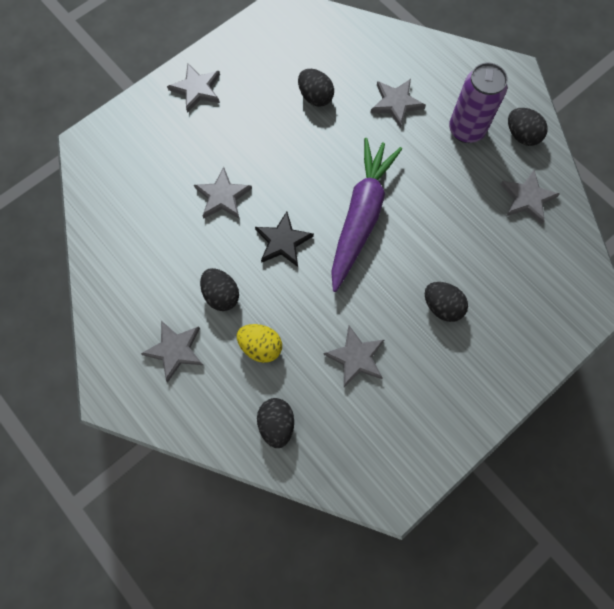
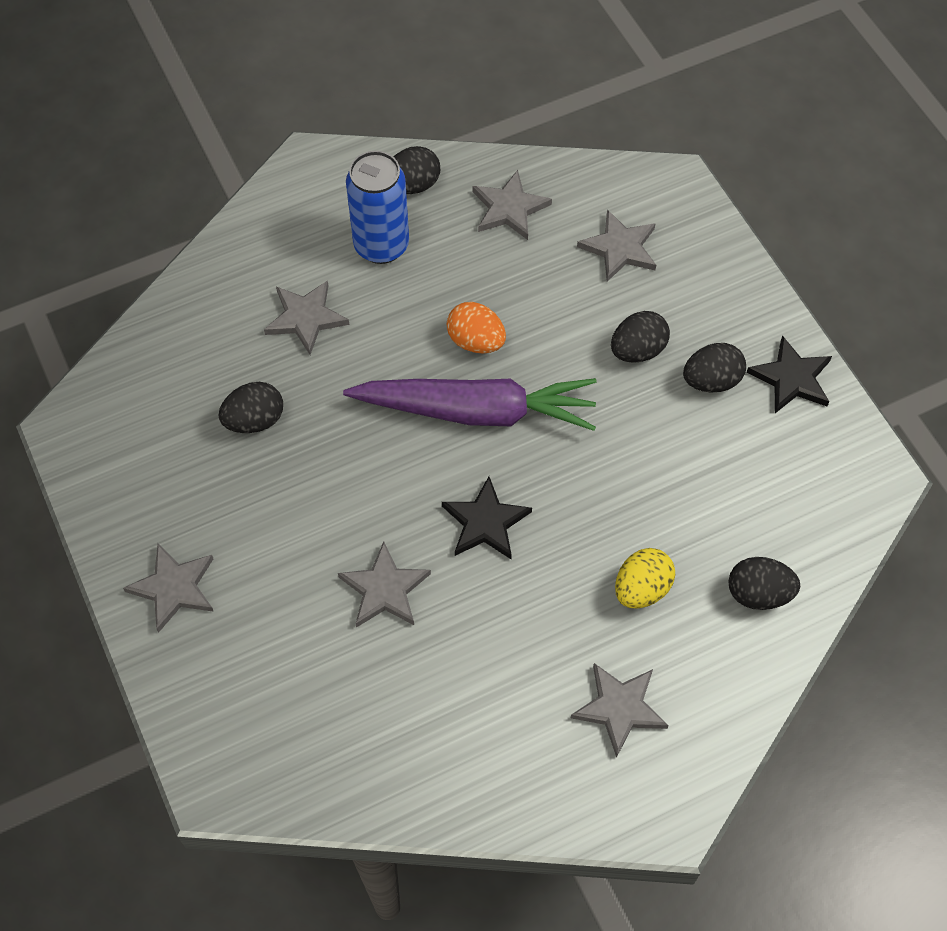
camera: 75 degrees left, 10 degrees down
black egg [200,268,239,311] -> black egg moved to [683,343,746,392]
grey star [323,326,384,387] -> grey star moved to [577,209,656,281]
purple carrot [331,138,402,292] -> purple carrot turned 150 degrees clockwise [343,378,597,431]
purple can [449,63,508,143] -> blue can [346,151,409,264]
none -> orange egg [446,302,506,354]
none -> black star [747,335,832,413]

